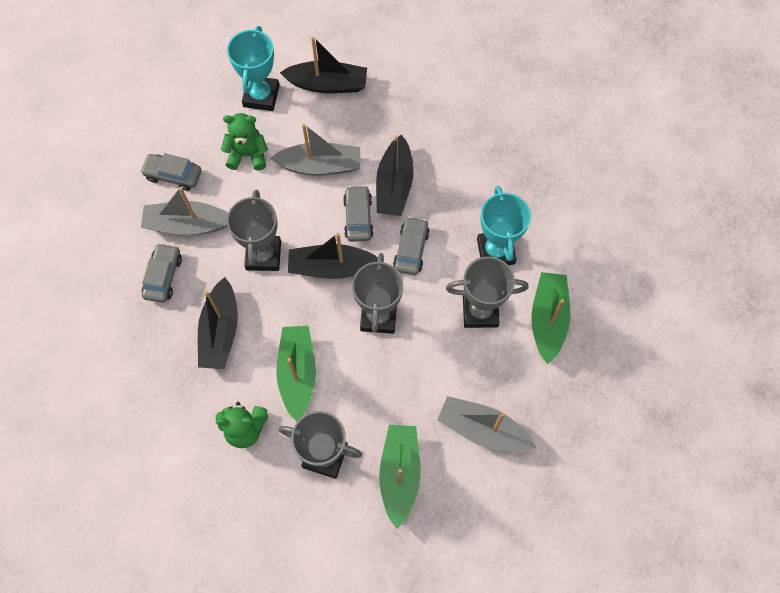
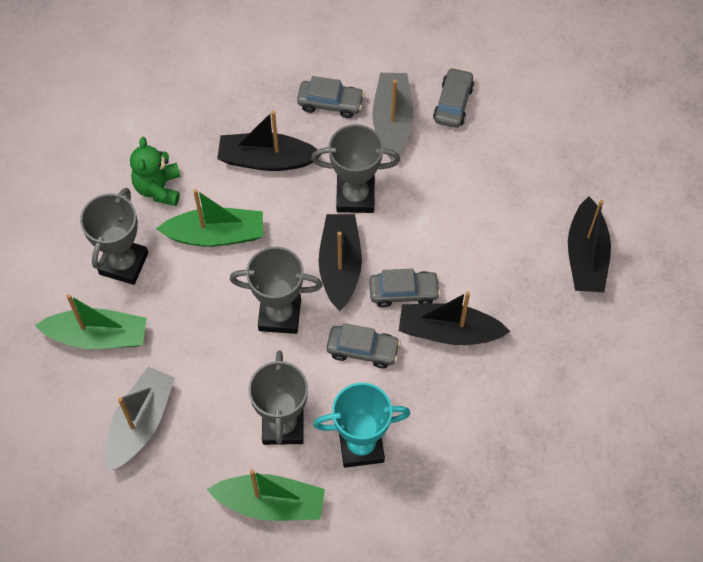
camera: 90 degrees right, 5 degrees down
green teddy bear [221,113,268,170] -> none
turquoise trophy [227,26,279,111] -> none
grey boat [270,124,360,176] -> none

